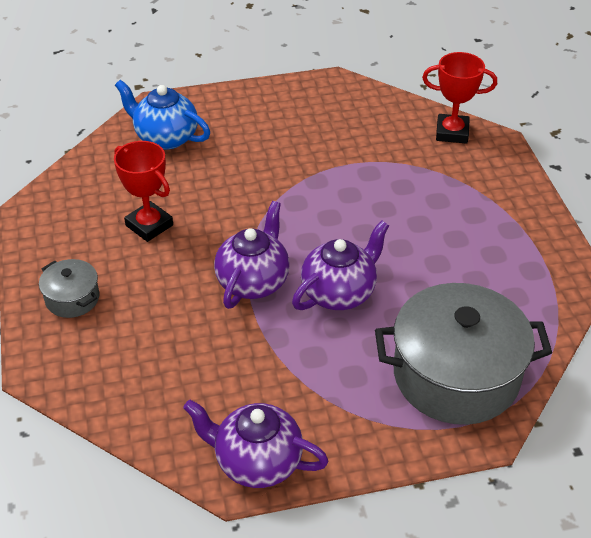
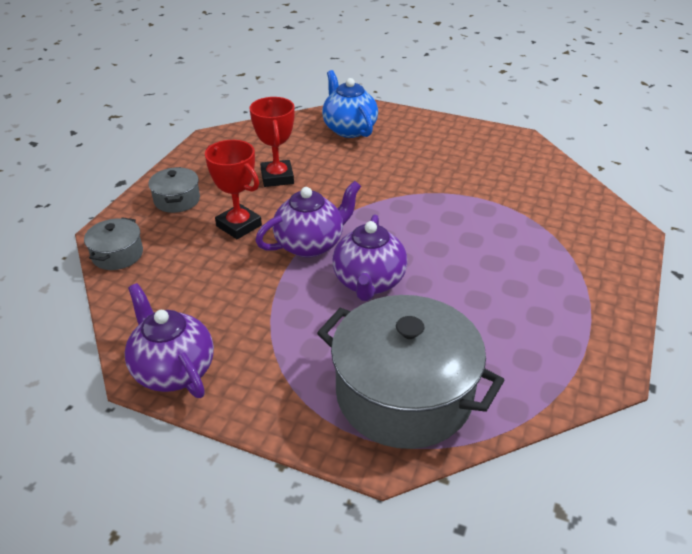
camera: 35 degrees right, 5 degrees down
purple teapot [292,221,389,310] -> purple teapot turned 105 degrees clockwise [332,215,407,301]
red trophy [422,52,497,144] -> red trophy moved to [205,140,262,239]
none -> grey pot [84,217,143,270]

